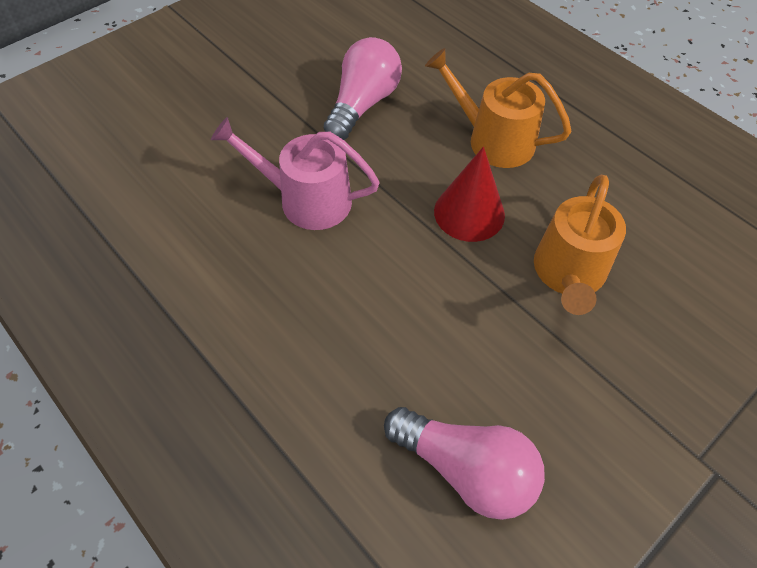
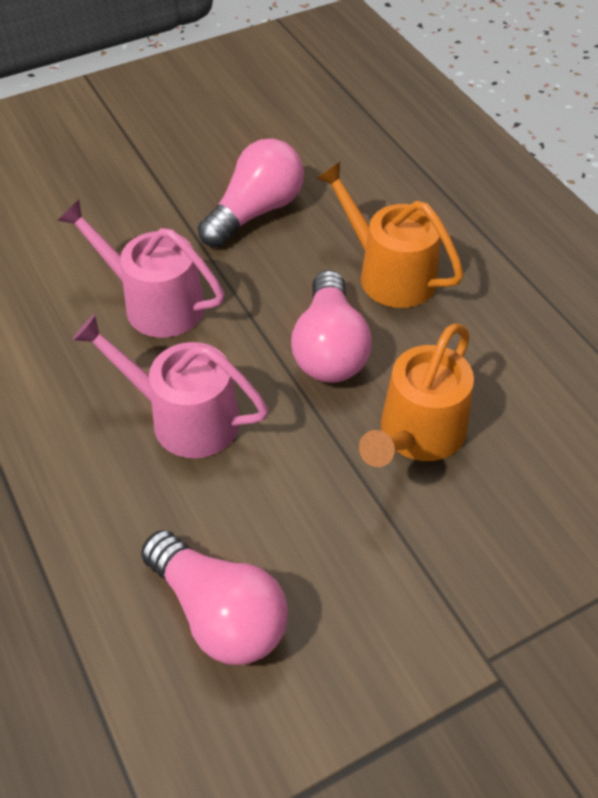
camera: 15 degrees right, 5 degrees down
red cone [434,147,505,242] -> pink light bulb [291,270,372,383]
none -> pink watering can [72,314,269,458]

